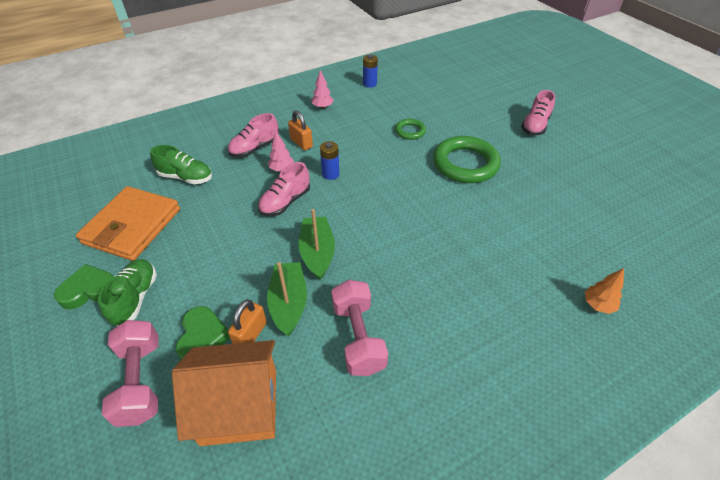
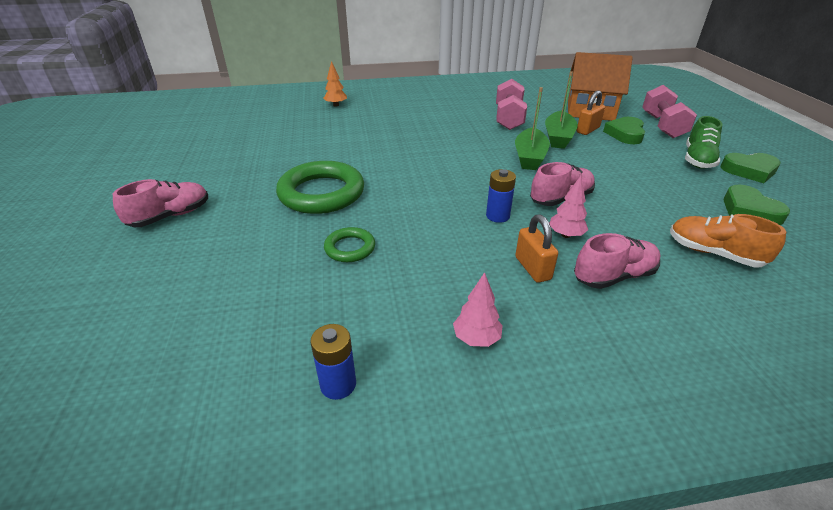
camera: 160 degrees left, 10 degrees down
orange wallet [76,186,180,261] -> green heart [724,185,790,225]
green shoe [150,145,212,184] -> orange shoe [670,214,786,267]

